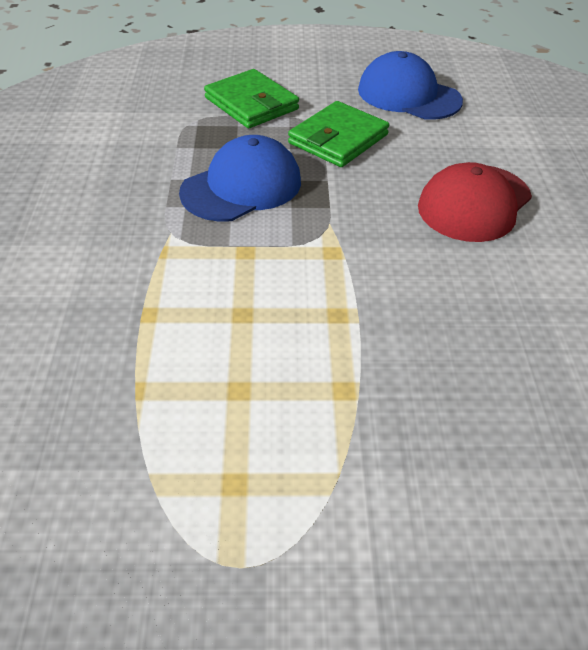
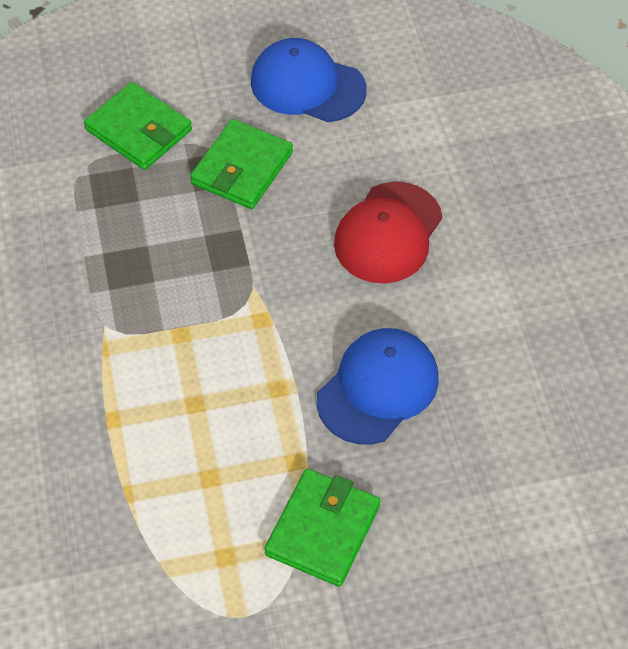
camera: 10 degrees left, 10 degrees up
blue cap [179,135,301,222] -> blue cap moved to [317,328,439,445]
none -> green wallet [264,468,381,587]

